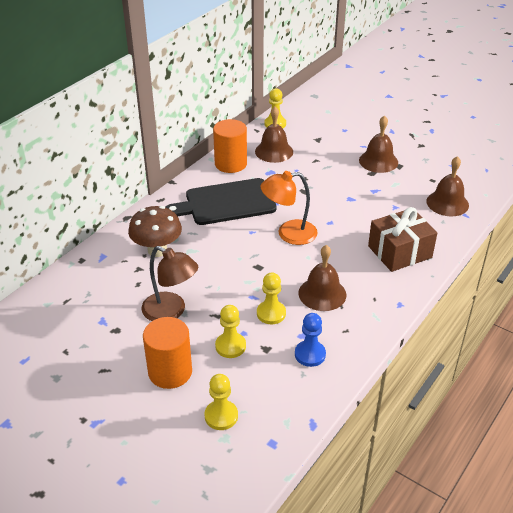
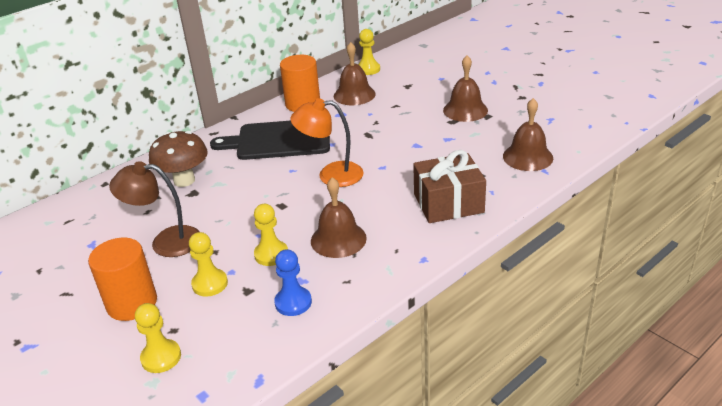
camera: 15 degrees right, 5 degrees down
brown lamp [141,246,198,321] -> brown lamp turned 135 degrees clockwise [109,161,200,257]

